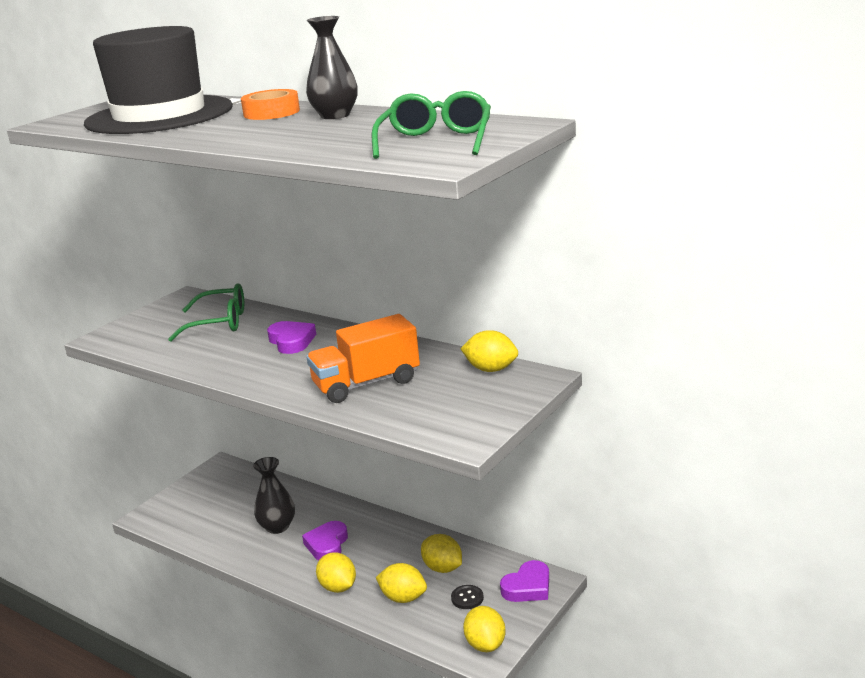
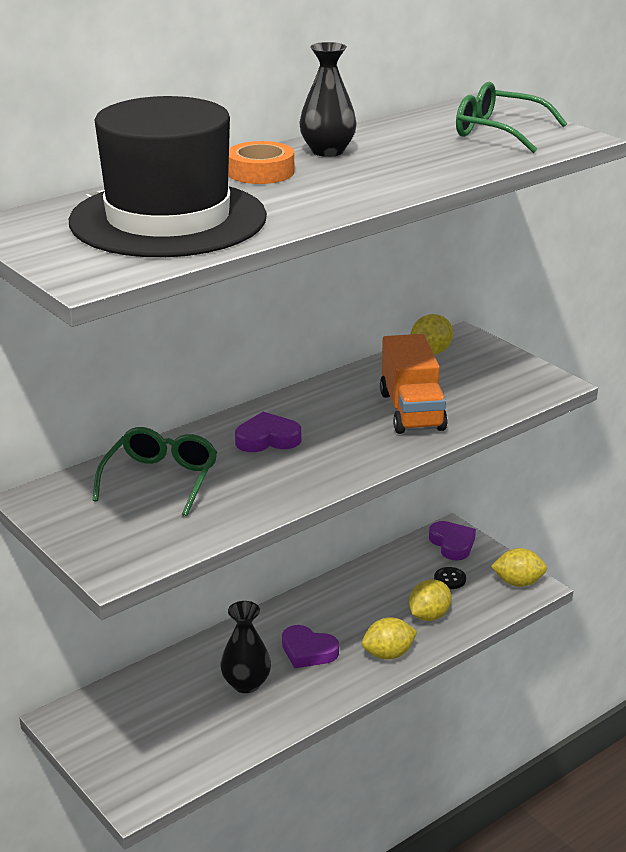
camera: 75 degrees left, 5 degrees up
yellow lemon [421,534,462,573] -> none

